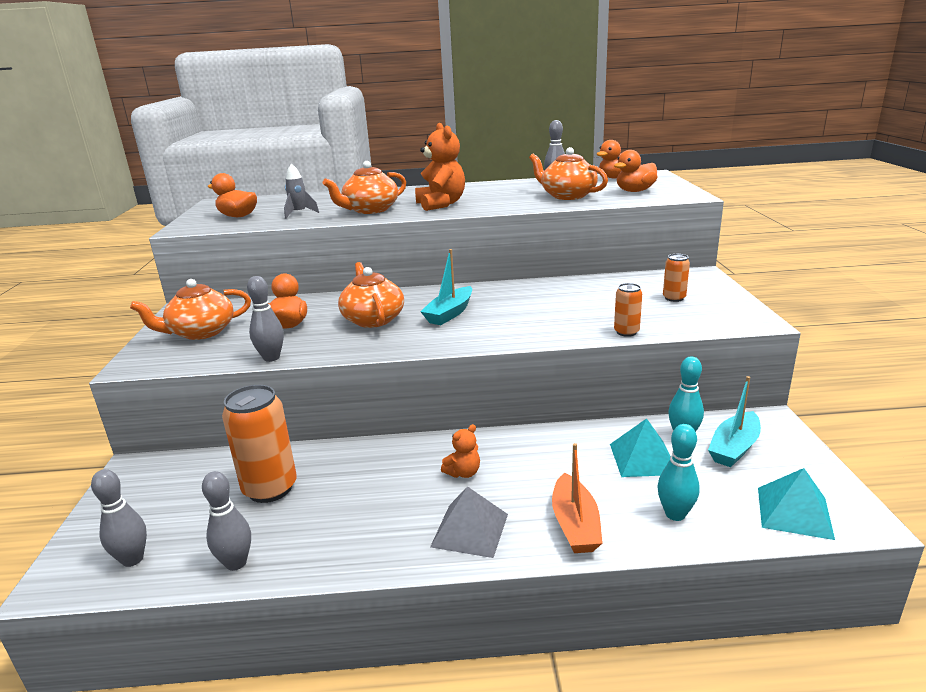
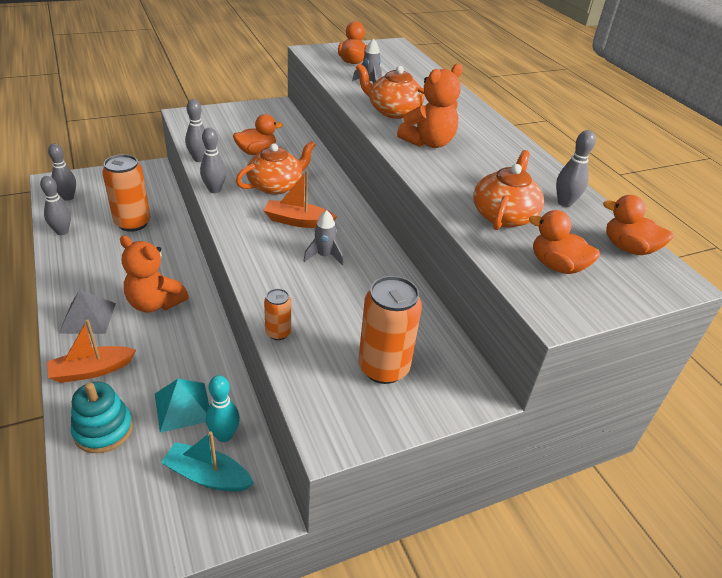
camera: 65 degrees right, 15 degrees up
orange teapot [130,279,251,340] -> none
turquoise boat [420,249,472,325] -> orange boat [263,171,337,228]
orange teddy bear [441,424,480,478] -> orange teddy bear [120,235,189,313], size x1.95
turquoise bowling pin [657,424,700,521] -> turquoise stacking toy [71,382,133,453]
orange can [663,254,690,302] -> orange can [358,276,422,384], size x1.97
turquoise pyramid [758,468,835,540] -> none
none -> grey bowling pin [200,128,226,193]
none -> grey rocket [304,210,343,265]

